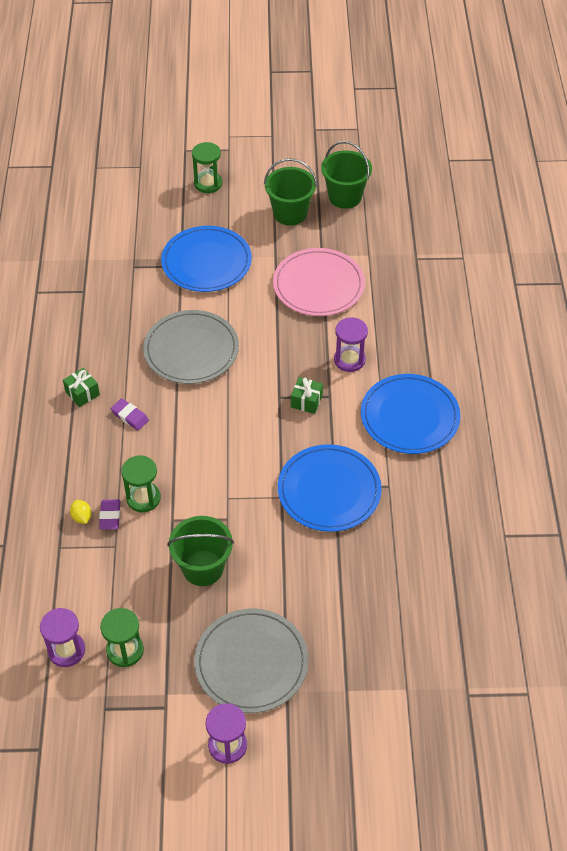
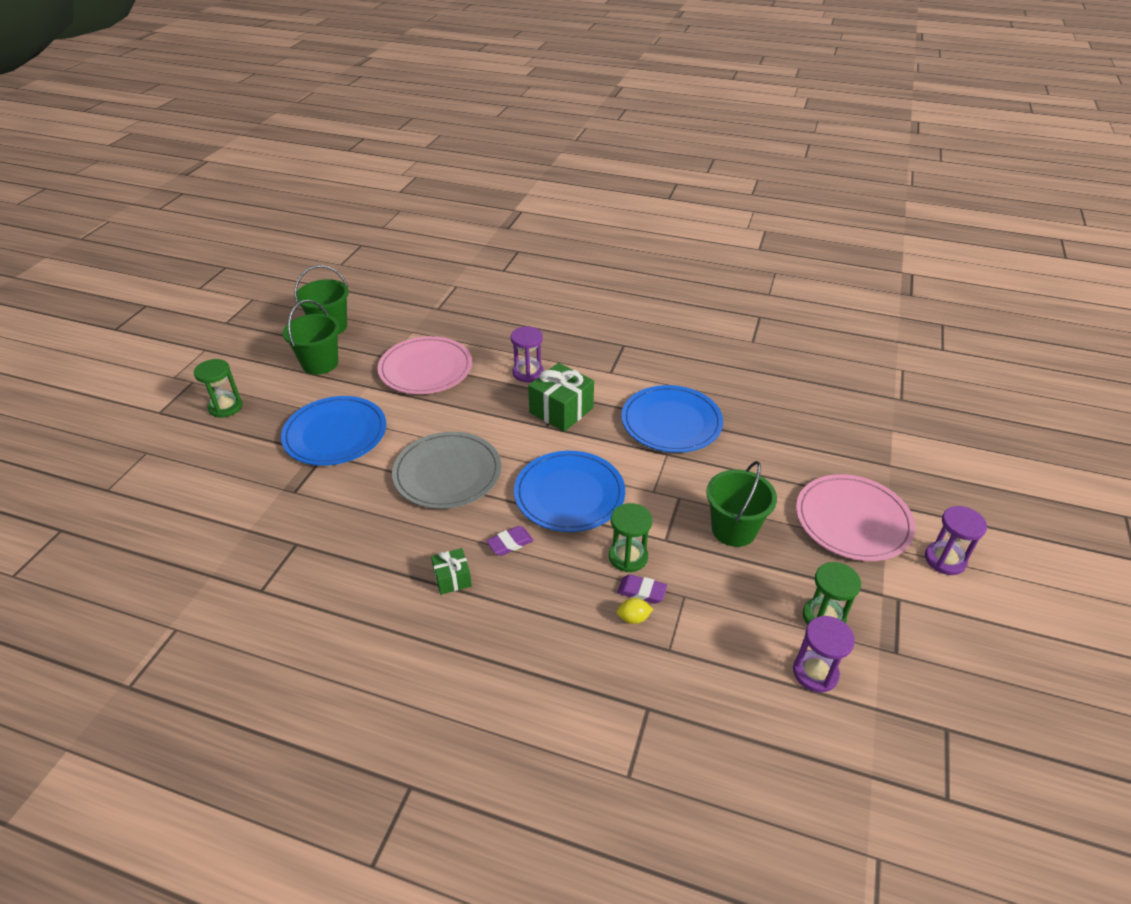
camera: 70 degrees left, 10 degrees down
grey plate [194,608,308,713] -> pink plate [796,474,915,561]
green gift [291,377,323,414] -> green gift [528,363,594,432], size x1.81
blue plate [361,374,461,454] -> blue plate moved to [514,451,625,532]

